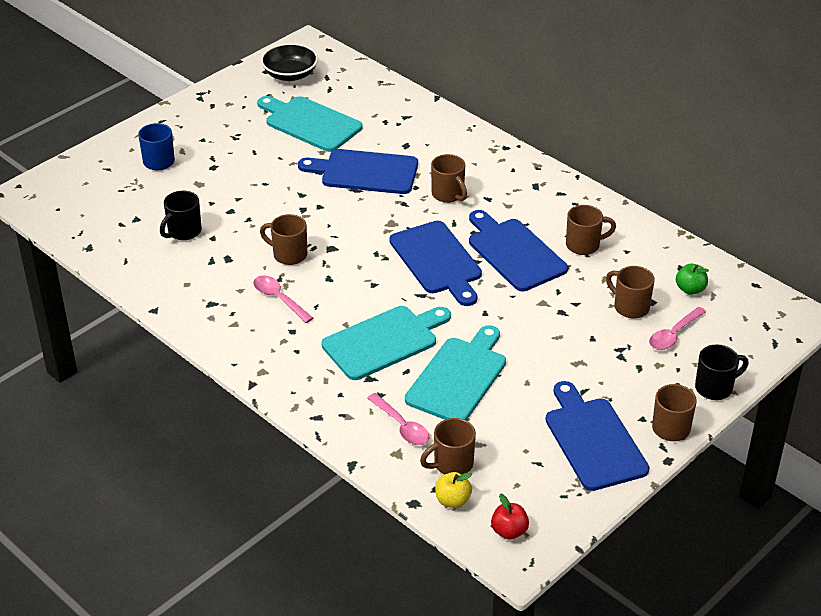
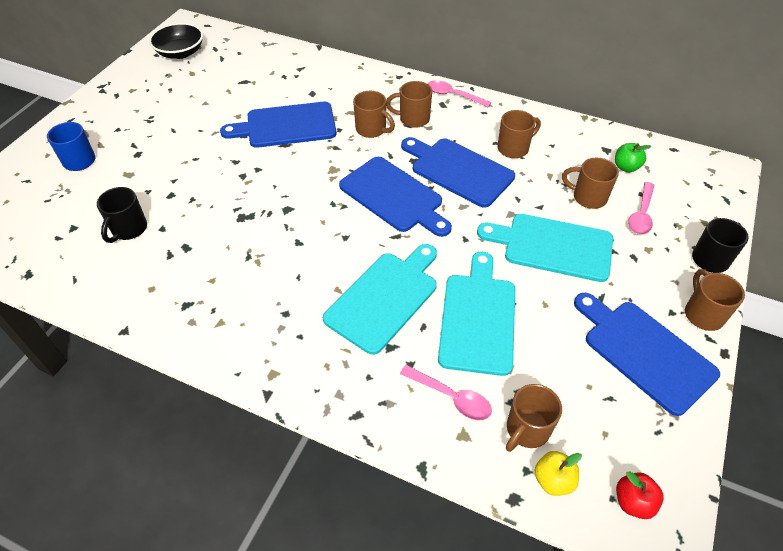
camera: 20 degrees left, 10 degrees up
pink spoon [253,276,313,323] -> pink spoon moved to [428,80,491,107]
turquoise cutting board [257,96,363,152] -> turquoise cutting board moved to [477,214,613,282]
brown mug [260,214,307,265] -> brown mug moved to [386,81,432,128]

